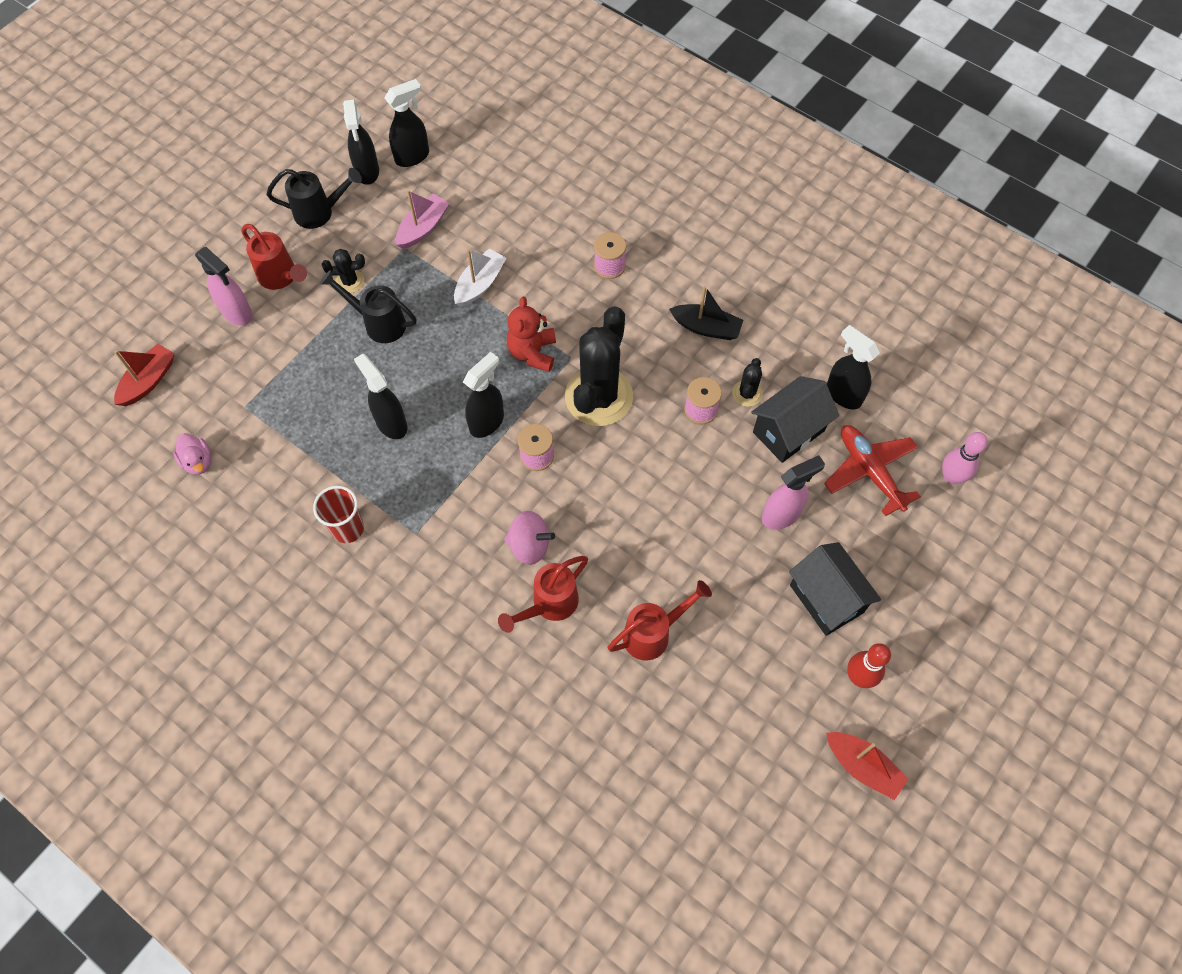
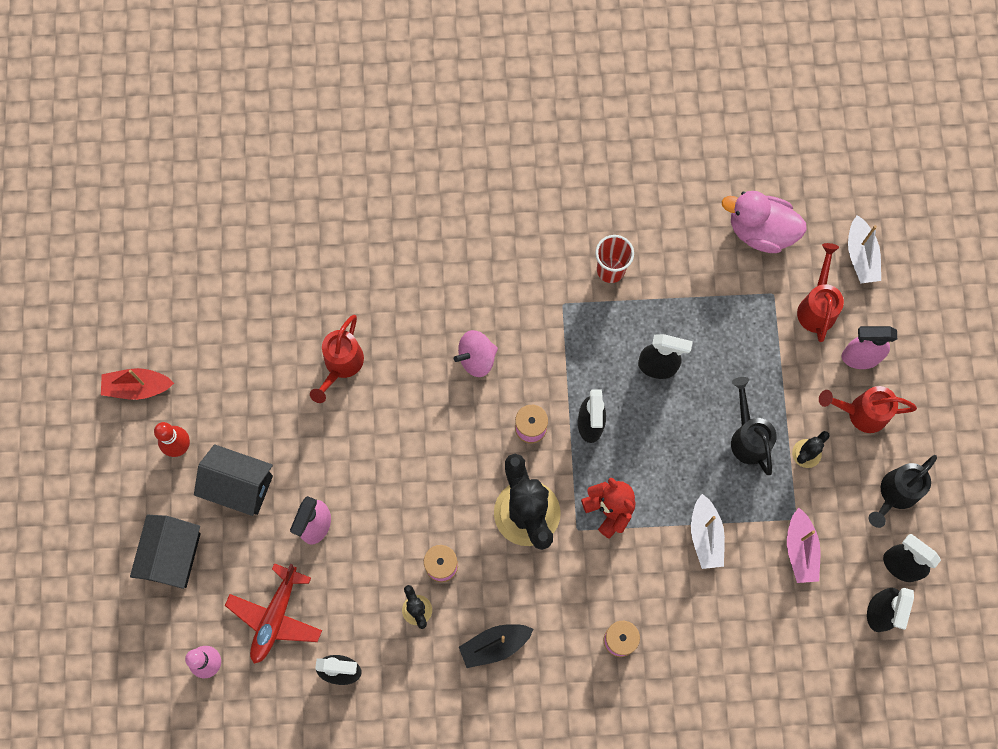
camera: 140 degrees right, 10 degrees up
red boat [114,344,175,406] -> white boat [848,215,881,284]
pink duck [174,433,211,475] -> pink duck [722,191,807,253], size x1.83
black watering can [320,270,416,343] -> black watering can turned 90 degrees counterclockwise [731,377,777,475]
red watering can [498,556,588,633] -> red watering can moved to [797,243,844,342]
black house [751,376,839,463] -> black house moved to [130,515,201,589]
red plane [824,425,921,516] -> red plane turned 90 degrees clockwise [225,563,322,664]

